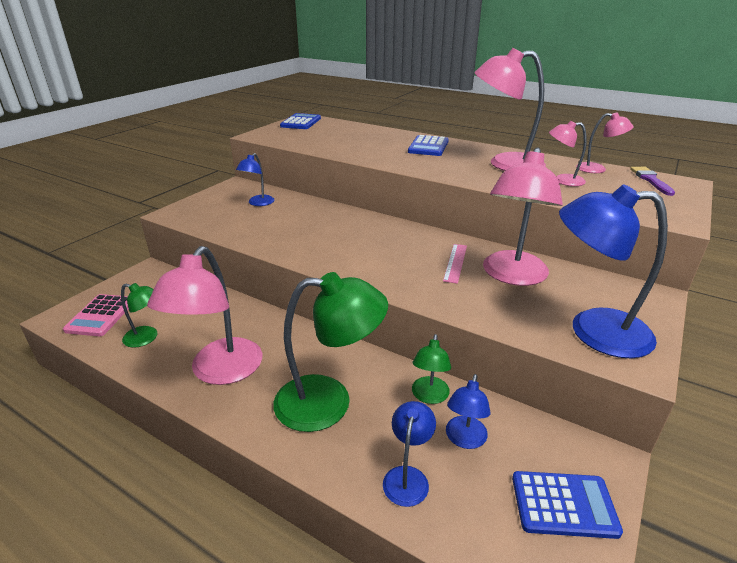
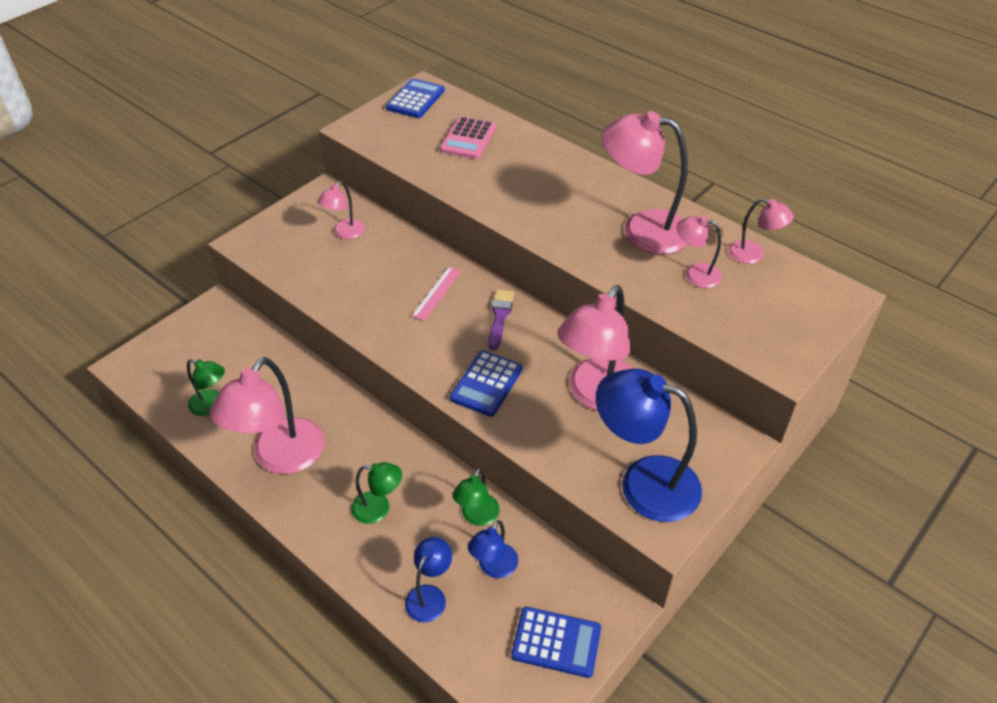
camera: 10 degrees right, 15 degrees up
pink calculator [63,294,129,336] -> pink calculator moved to [440,116,496,159]
blue lamp [236,153,274,206] -> pink lamp [317,181,365,239]
green lamp [273,272,388,432] -> green lamp [351,462,402,524], size x0.51
blue calculator [408,135,449,156] -> blue calculator moved to [450,350,523,417]
pink ruler [443,244,467,284] -> pink ruler moved to [412,267,461,321]
purple brush [630,167,675,196] -> purple brush moved to [488,290,514,350]

